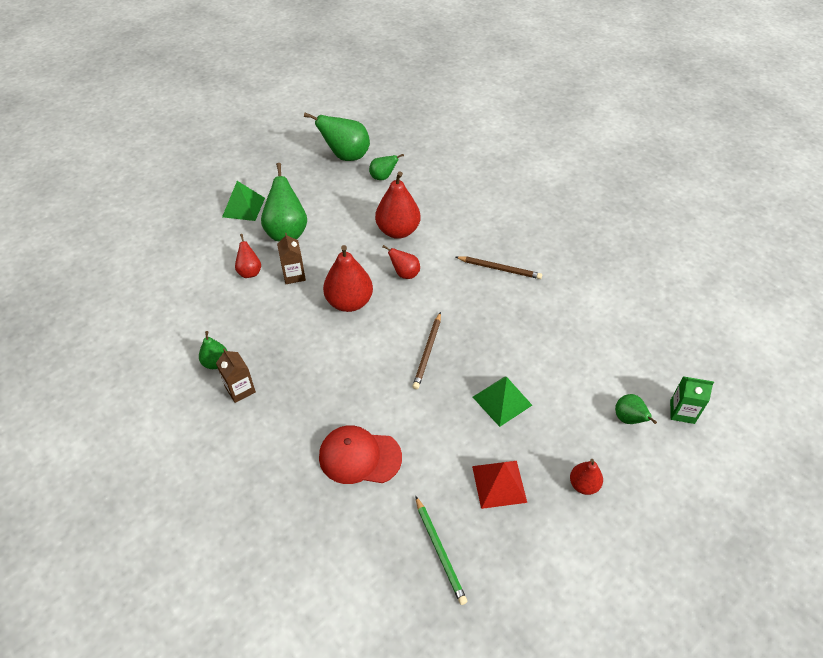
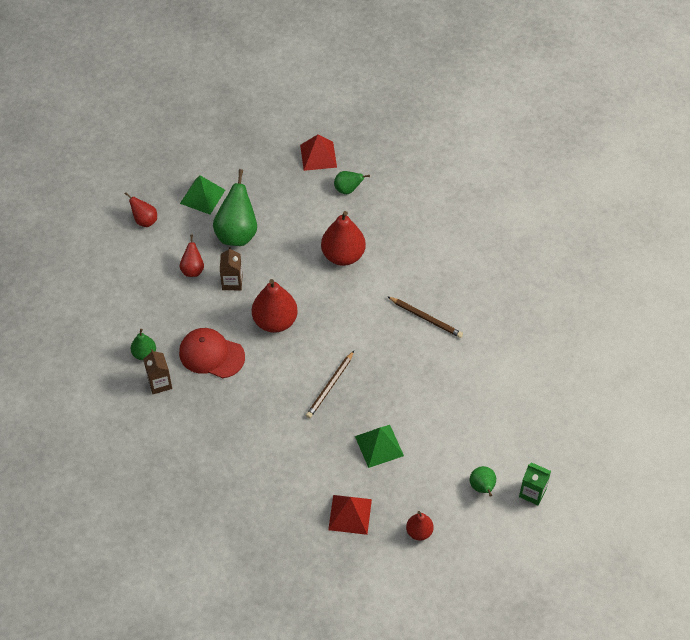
camera: 15 degrees right, 5 degrees up
green pear [304,112,370,161] -> red pyramid [300,134,337,171]
red cap [319,425,402,484] -> red cap moved to [179,328,245,378]
red pear [382,245,420,279] -> red pear moved to [125,192,157,227]
green pencil [415,496,467,605] -> none

